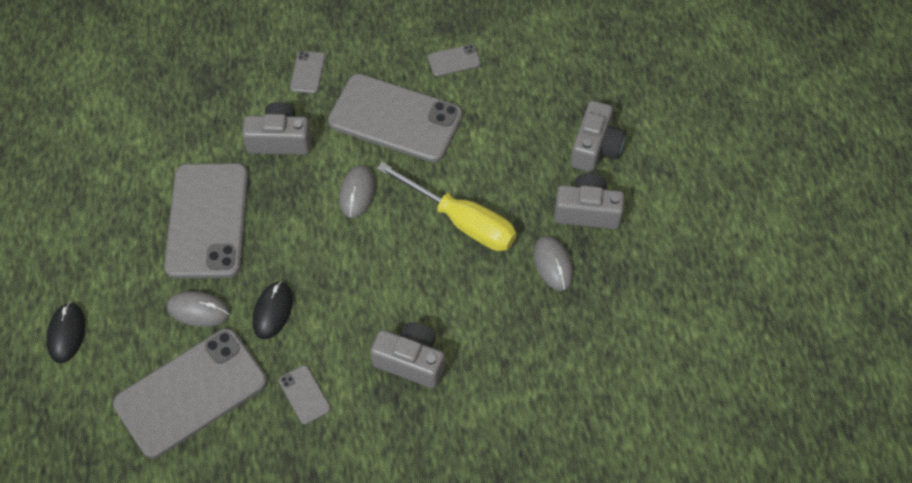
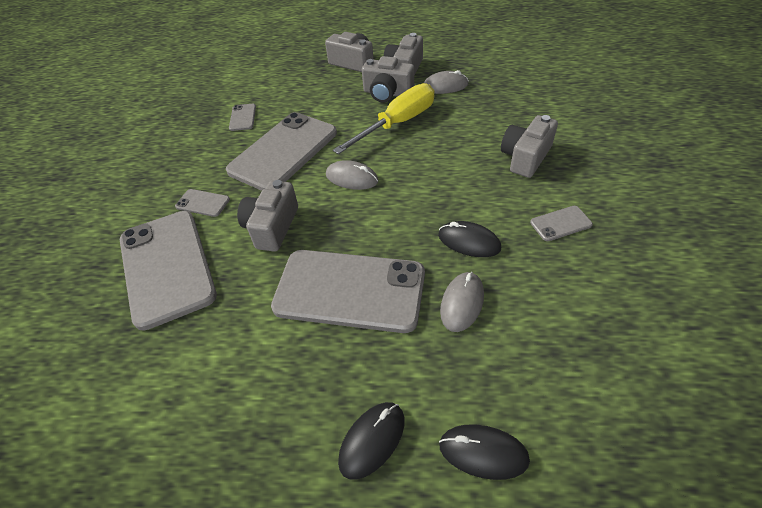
camera: 75 degrees left, 10 degrees down
grey phone [113,328,267,458] -> grey phone moved to [120,211,217,331]
none -> black mouse [338,402,405,480]
none -> grey camera [362,56,414,103]

